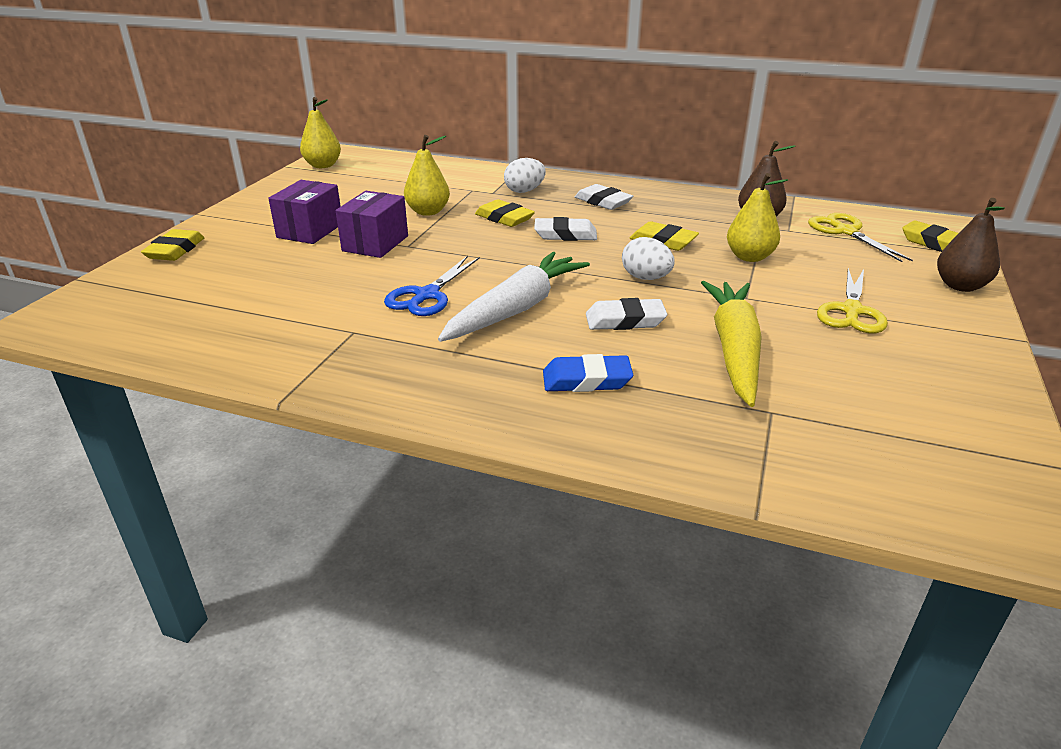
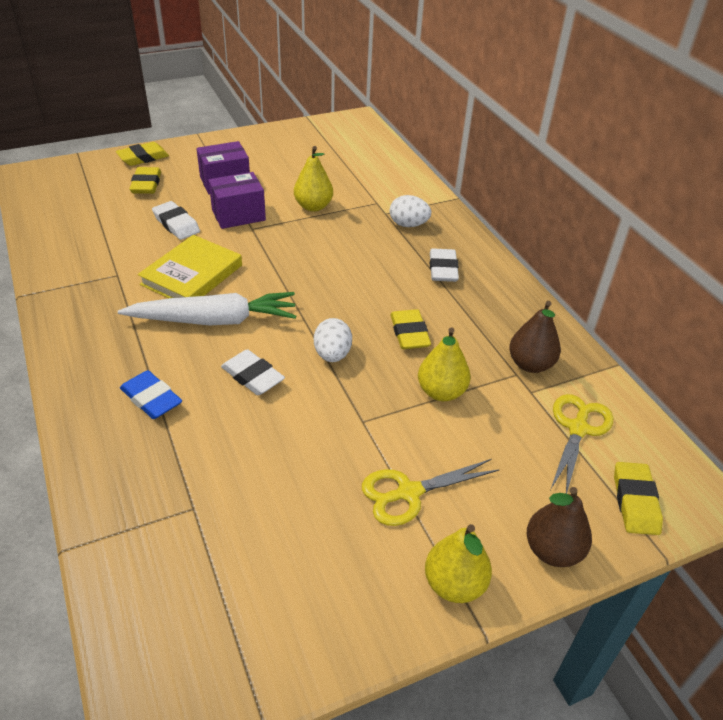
camera: 45 degrees right, 10 degrees up
yellow pear [300,97,341,168] -> yellow pear moved to [425,524,492,603]
blue scissors [384,256,480,316] -> yellow book [138,235,242,298]
yellow eraser [475,199,535,227] -> yellow eraser moved to [129,167,161,194]
white eraser [534,217,597,241] -> white eraser moved to [152,201,200,240]
yellow carrot [701,281,762,407] -> none

